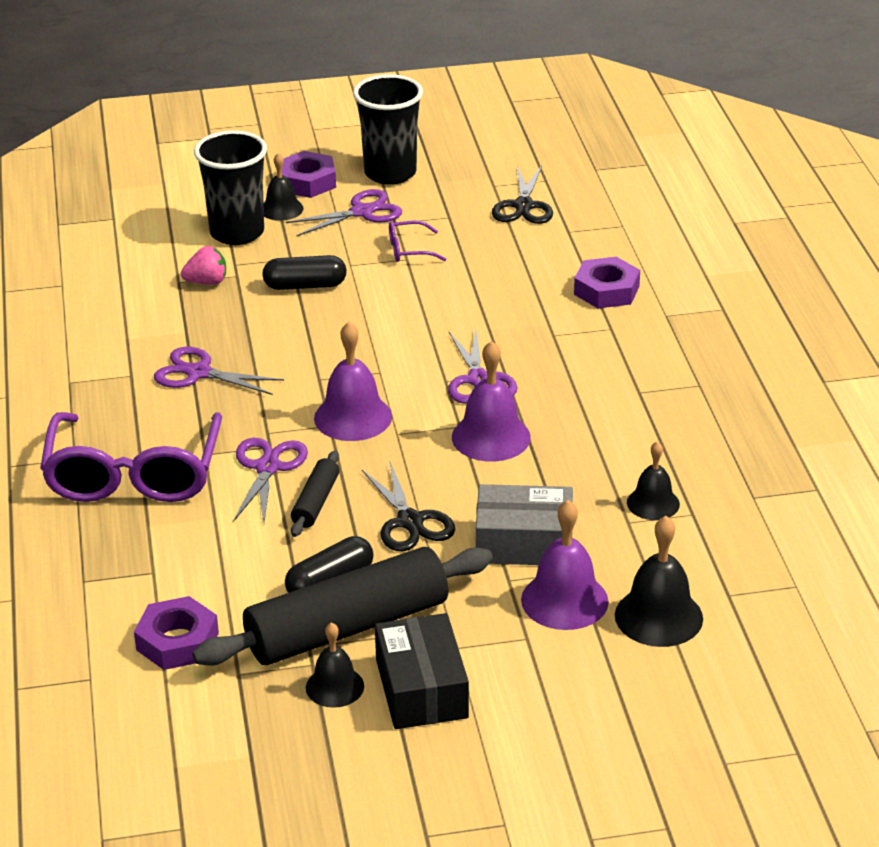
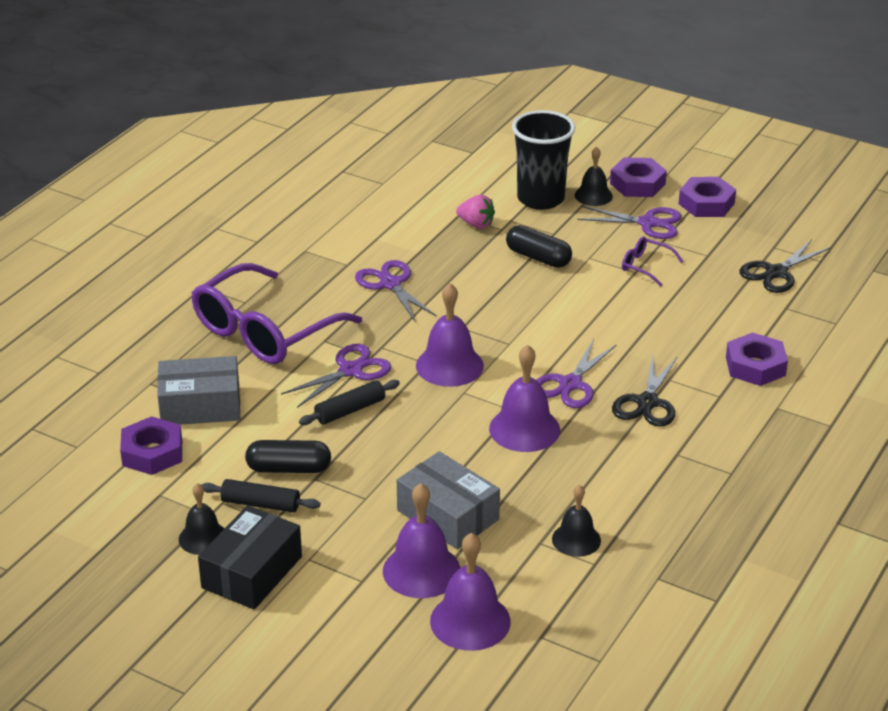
camera: 40 degrees right, 0 degrees up
black rolling pin [192,547,493,666] -> black rolling pin [201,479,320,513], size x0.45
black cup [353,74,423,185] -> purple nut [679,177,736,217]
black scissors [362,462,455,551] -> black scissors moved to [612,354,677,427]
black bell [615,516,703,647] -> purple bell [430,533,511,651]
none -> grey box [157,356,240,425]

